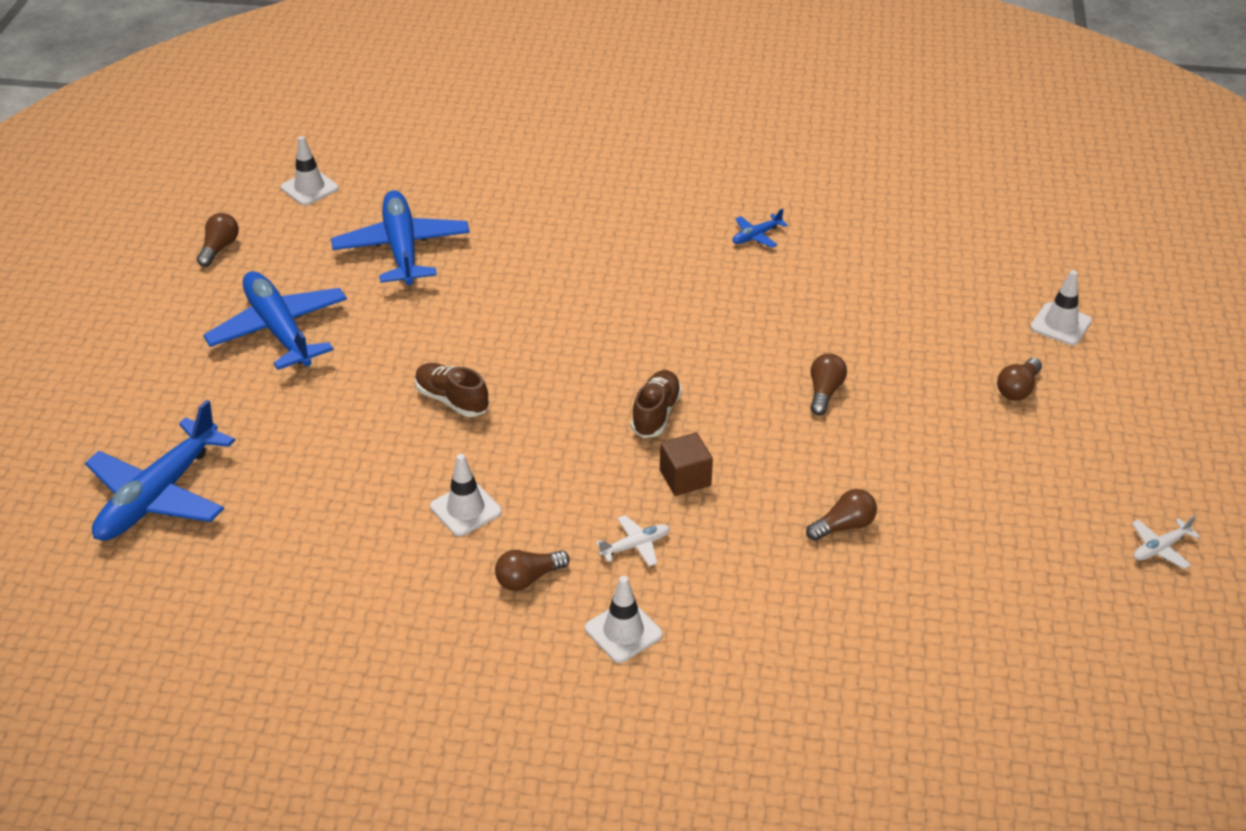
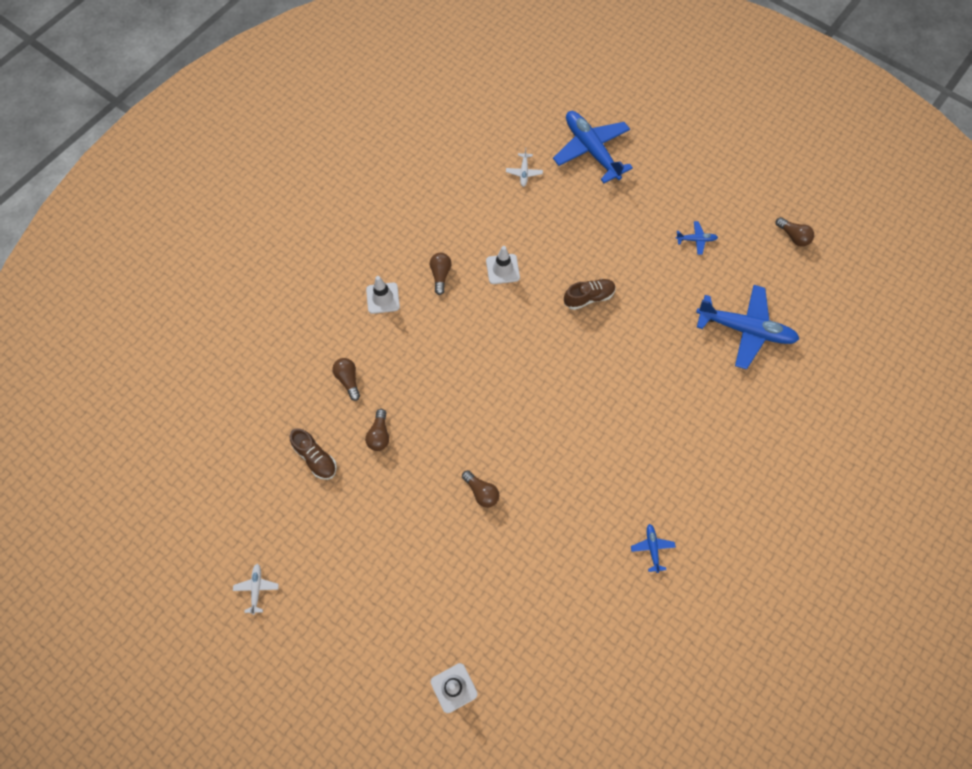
camera: 120 degrees right, 25 degrees up
blue plane [203,271,347,370] -> blue plane [676,221,718,255], size x0.43
white traffic cone [281,136,339,206] -> none
white plane [596,515,670,567] -> white plane moved to [506,148,543,187]
brown shoe [631,370,682,438] -> brown shoe moved to [289,428,337,480]
brown cube [660,433,713,496] -> none
brown light bulb [997,358,1042,401] -> brown light bulb moved to [332,358,360,401]

